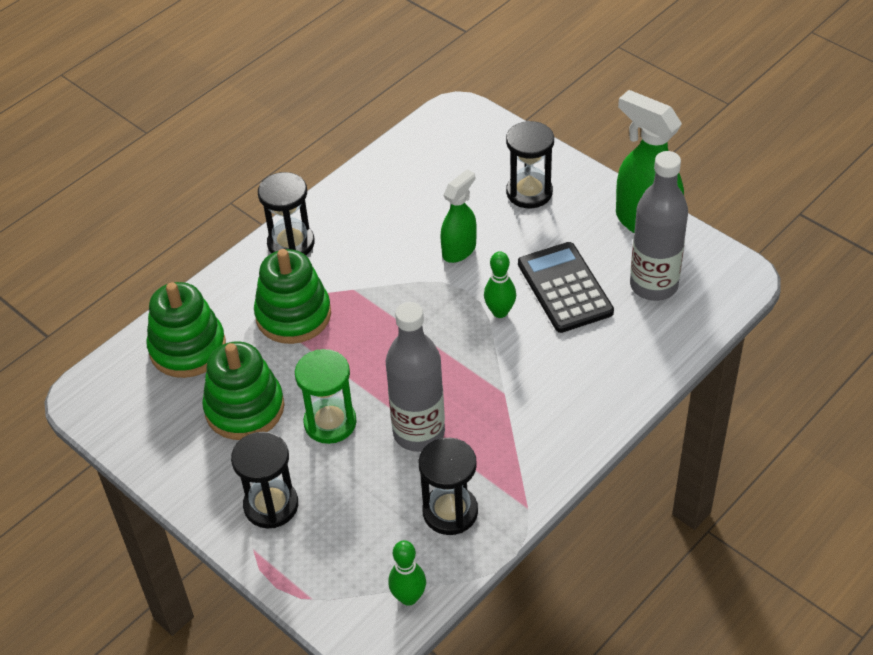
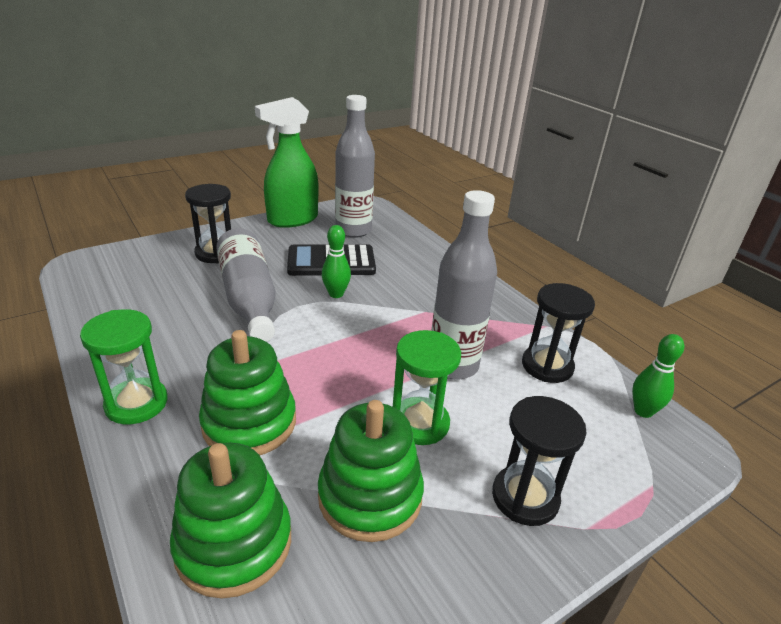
camera: 80 degrees left, 15 degrees down
black hourglass [258,172,315,255] -> green hourglass [80,309,168,424]
green spray bottle [440,169,477,263] -> grey bottle [216,228,276,342]

